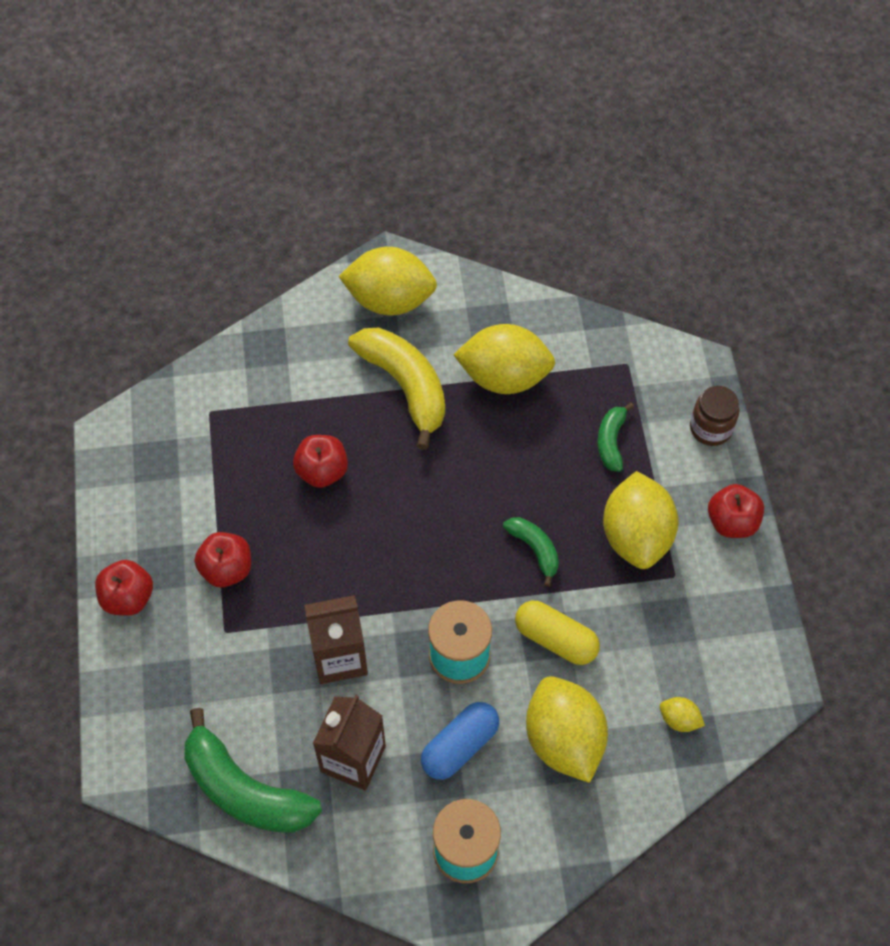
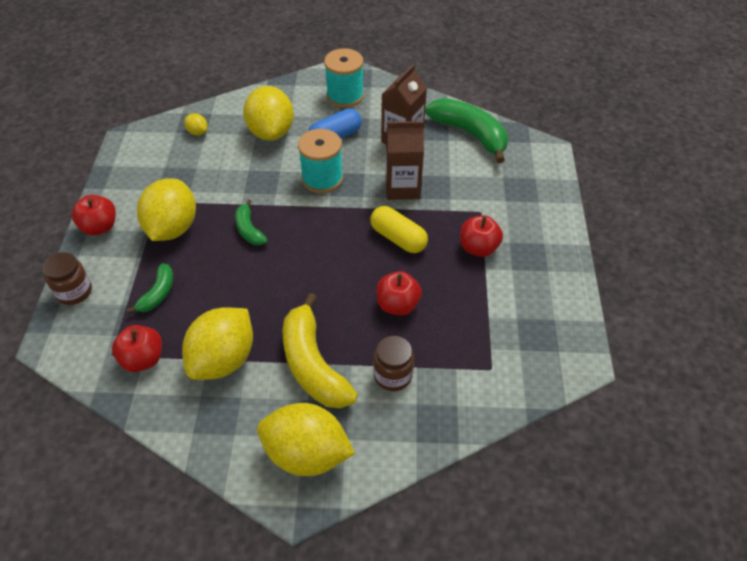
camera: 170 degrees left, 10 degrees down
red apple [95,560,153,616] -> red apple moved to [112,325,162,372]
yellow lemon [453,324,555,394] -> yellow lemon turned 75 degrees counterclockwise [182,307,253,380]
yellow capsule [515,601,600,665] -> yellow capsule moved to [370,206,428,253]
none -> brown jar [373,335,414,391]

